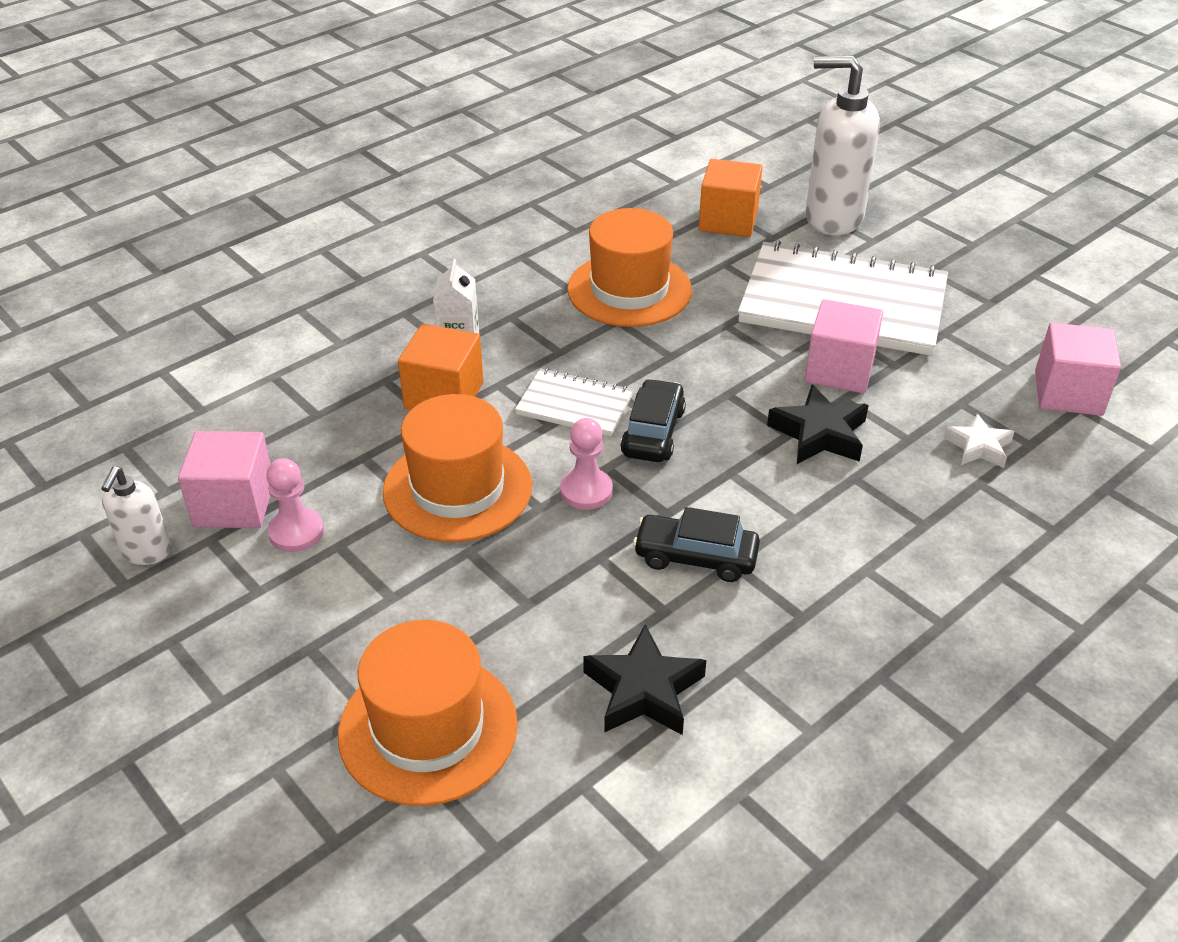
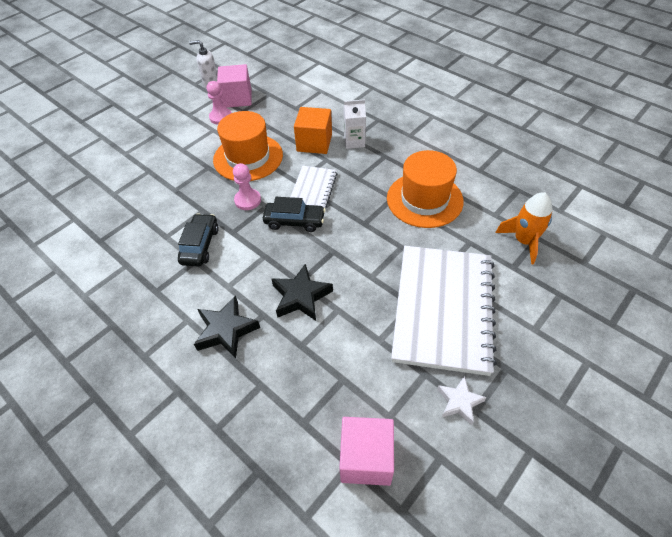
camera: 85 degrees right, 10 degrees up
orange hat [338,620,518,806] -> none
black star [584,624,707,735] -> black star moved to [194,296,260,359]
orange cube [699,159,762,237] -> orange rocket [495,192,552,265]
pink cube [804,299,883,393] -> none
white soap dispenser [805,56,880,235] -> none
white star [943,413,1014,468] -> white star moved to [437,376,487,425]

